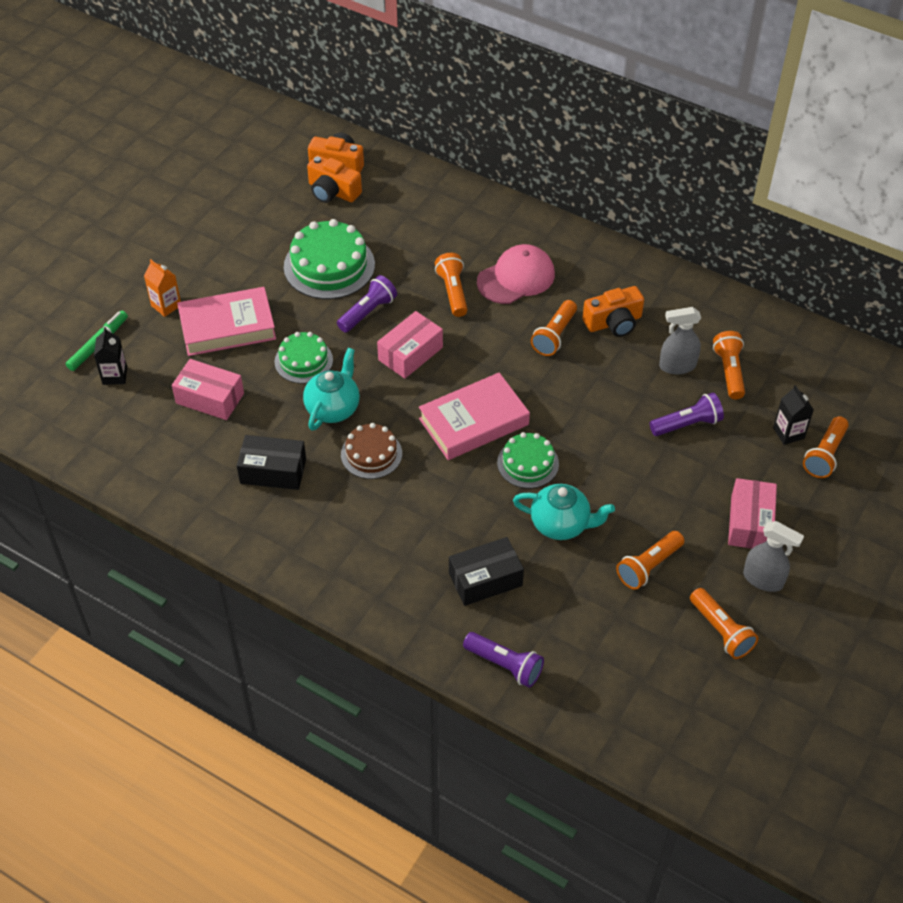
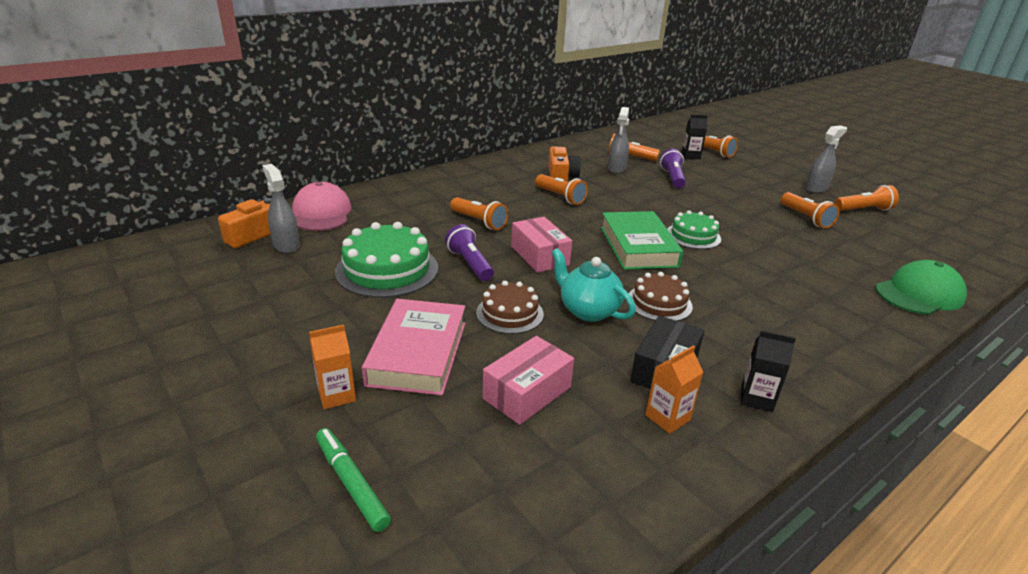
camera: 70 degrees left, 20 degrees down
black carton [94,327,127,385] -> black carton moved to [741,330,796,412]
green cake [274,332,333,383] -> brown cake [476,281,544,334]
orange camera [307,155,362,203] -> grey spray bottle [262,164,300,253]
pink book [419,373,530,460] -> green book [601,211,683,270]
orange flashlight [435,253,467,317] -> orange flashlight turned 150 degrees counterclockwise [450,197,508,230]
black box [449,537,524,606] -> none
purple flashlight [463,632,544,688] -> green cap [876,260,967,315]
pink cap [477,244,555,304] -> pink cap moved to [292,182,352,231]
turquoise teapot [513,484,615,540] -> none
pink box [728,478,777,549] -> none
none -> orange carton [645,345,704,434]

